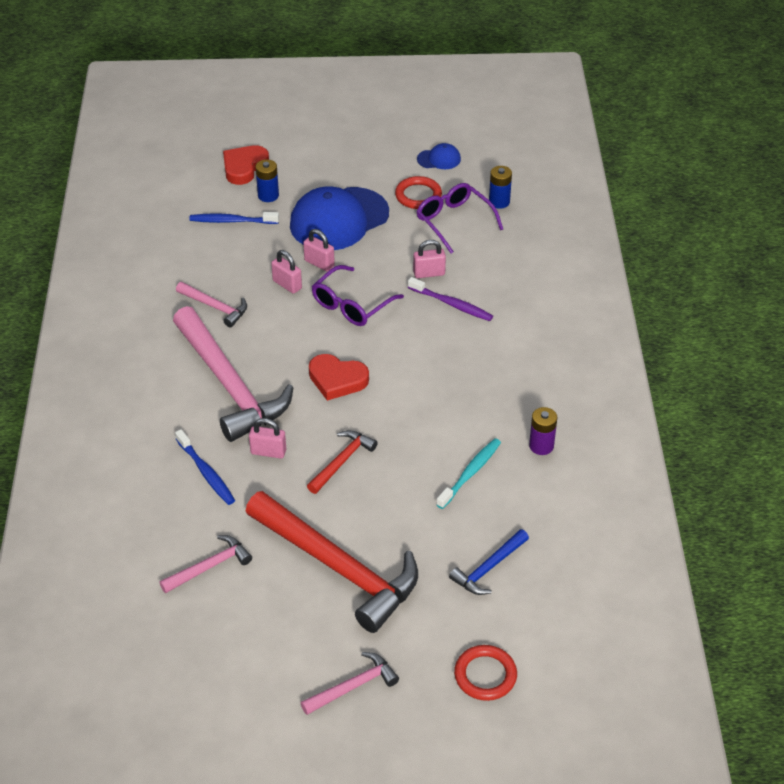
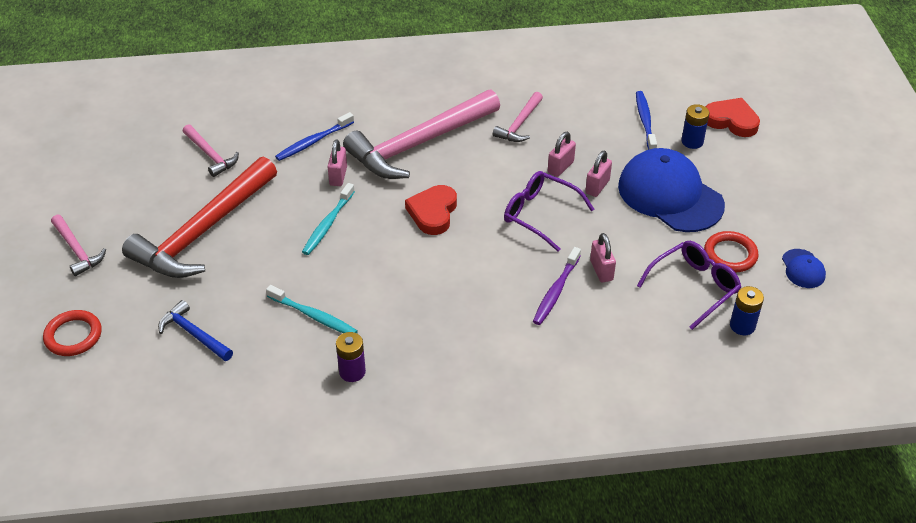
camera: 85 degrees right, 0 degrees up
red hammer [307,430,378,494] -> turquoise toothbrush [302,183,355,255]

